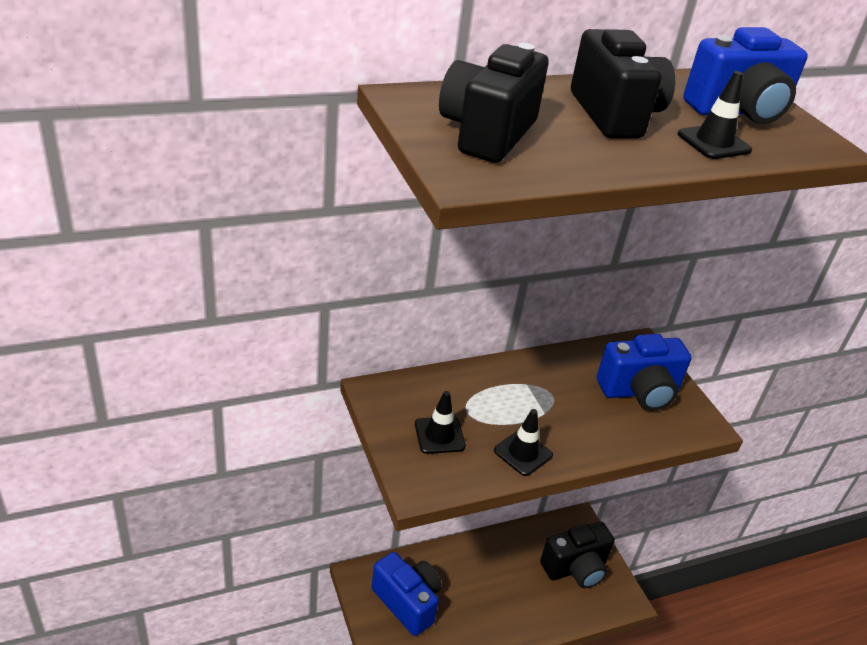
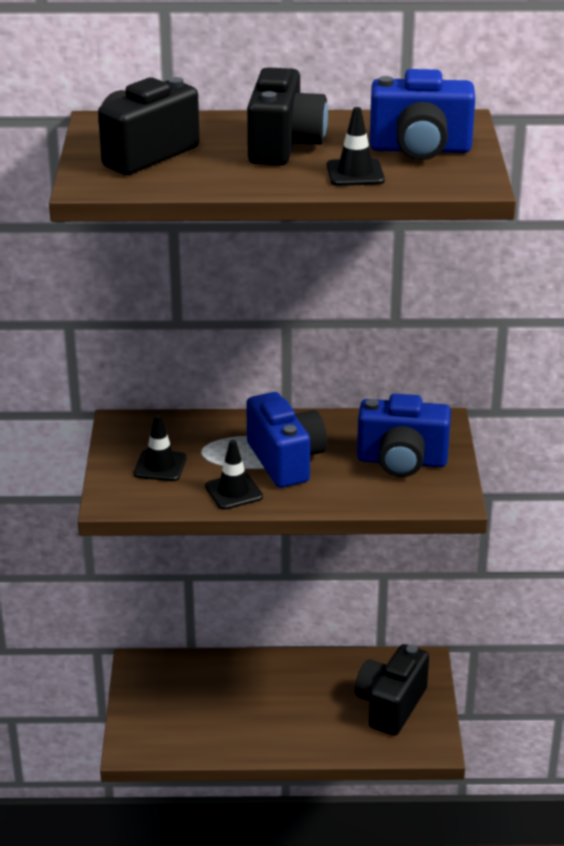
camera: 25 degrees right, 5 degrees down
blue camera [372,552,442,636] -> blue camera moved to [246,392,327,488]
black camera [540,522,615,588] -> black camera turned 120 degrees clockwise [355,644,429,736]

